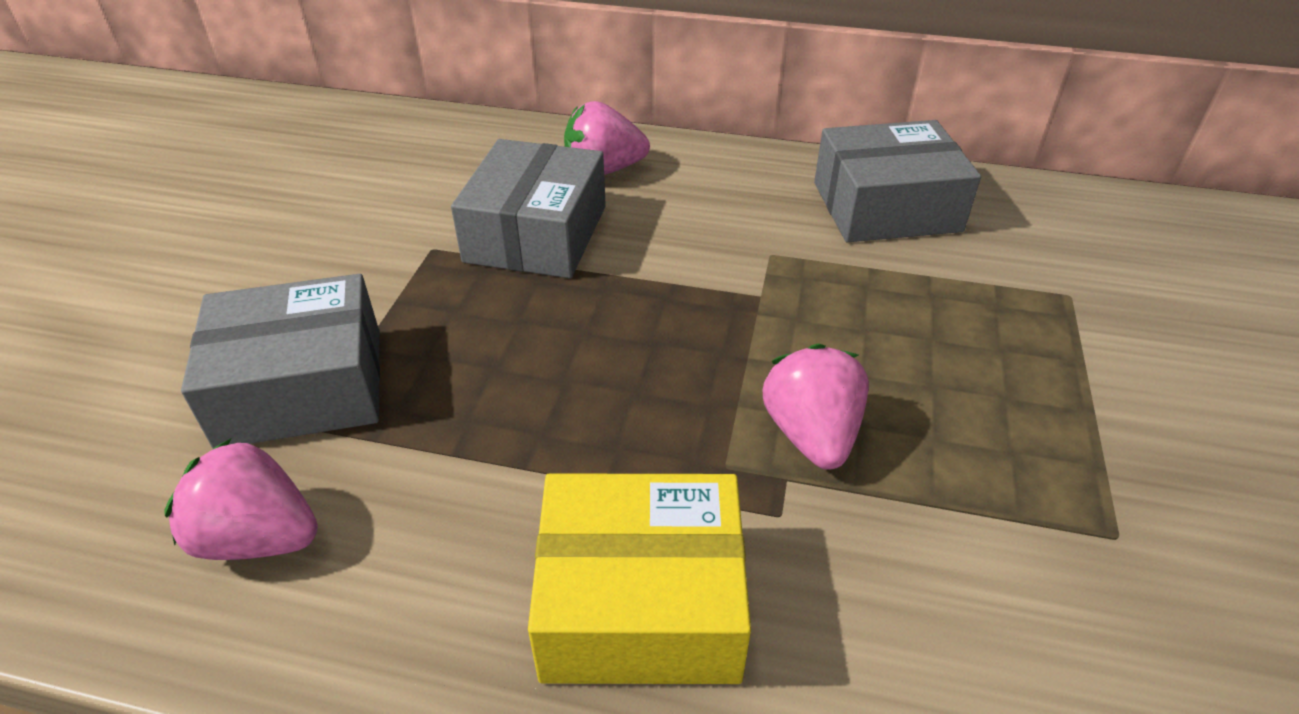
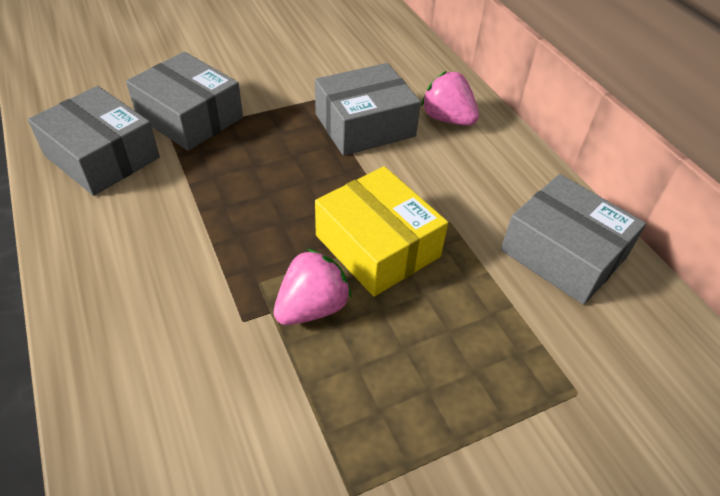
camera: 50 degrees right, 5 degrees up
pink strawberry [165,439,318,560] -> grey box [28,86,160,196]
yellow box [528,473,751,684] -> yellow box moved to [315,166,448,296]

